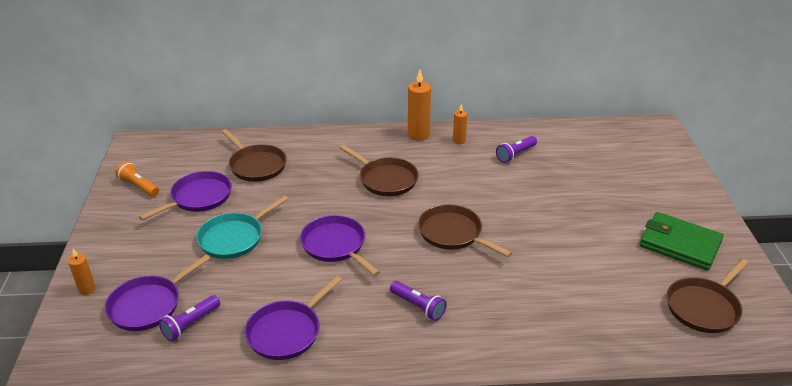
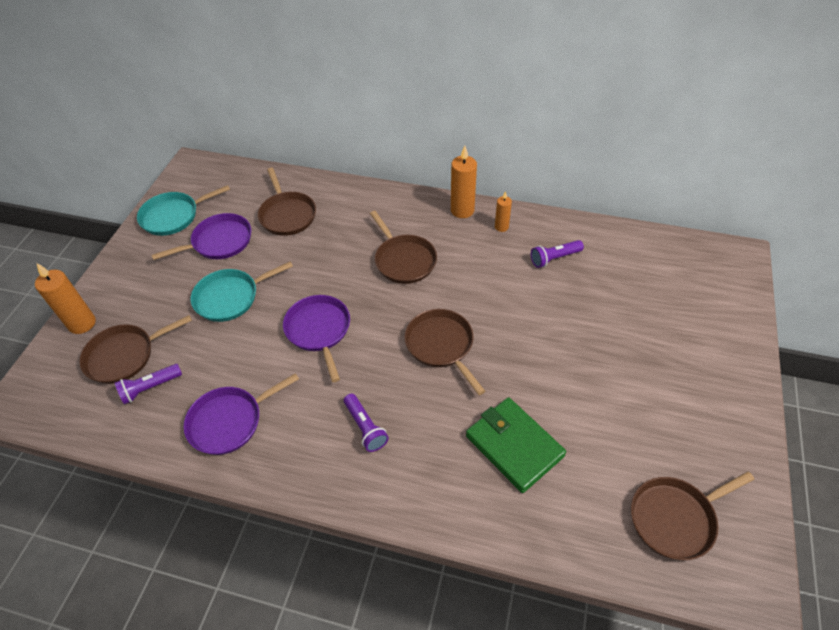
camera: 20 degrees right, 15 degrees up
orange candle [68,249,96,295] -> orange candle [35,263,96,334], size x1.73
purple pan [105,255,210,331] -> brown pan [79,315,192,384]
orange flashlight [115,161,159,196] -> turquoise pan [137,185,230,236]
green wallet [640,212,724,270] -> green wallet moved to [466,397,566,493]

